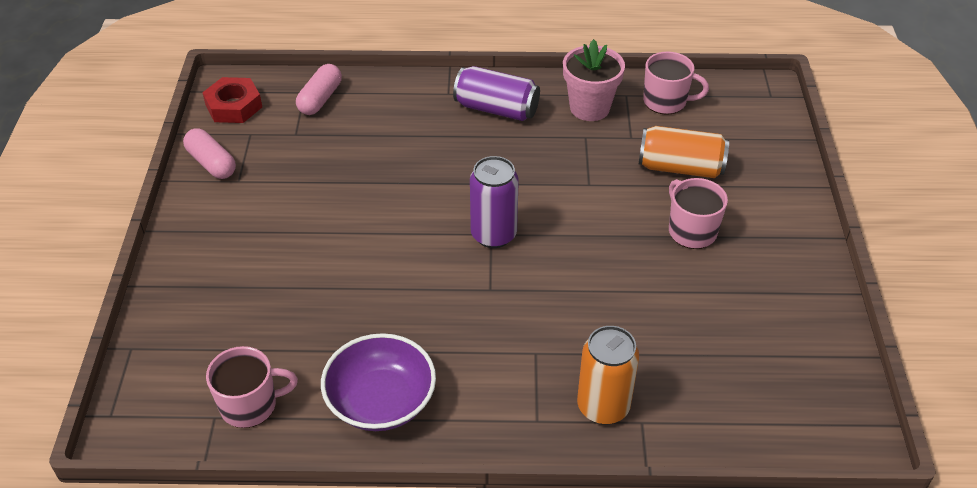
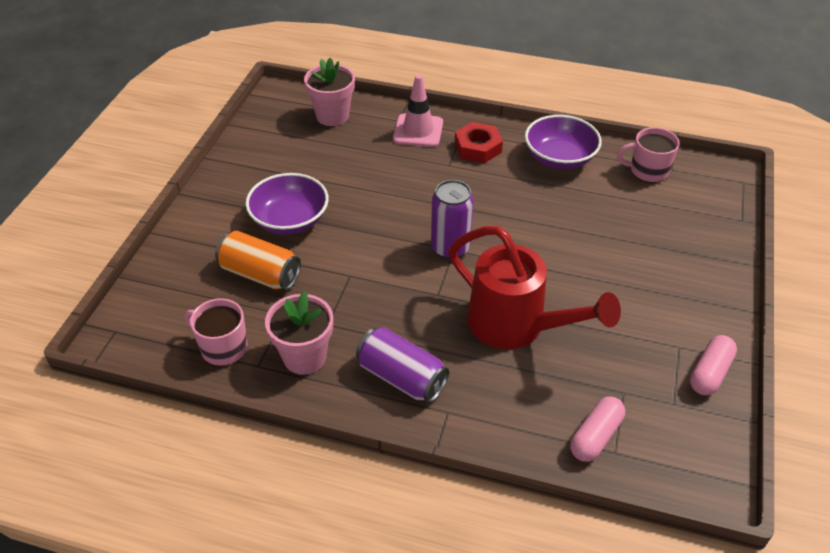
camera: 165 degrees left, 0 degrees up
pink capsule [183,128,236,179] -> pink capsule turned 60 degrees clockwise [690,335,737,395]
red nut [202,77,262,123] -> red nut moved to [455,122,503,163]
orange can [577,326,639,425] -> pink traffic cone [393,75,443,147]
pink mug [669,178,728,249] -> purple bowl [245,173,329,235]
none -> pink flower pot [304,58,355,126]
none -> red watering can [449,226,621,349]

